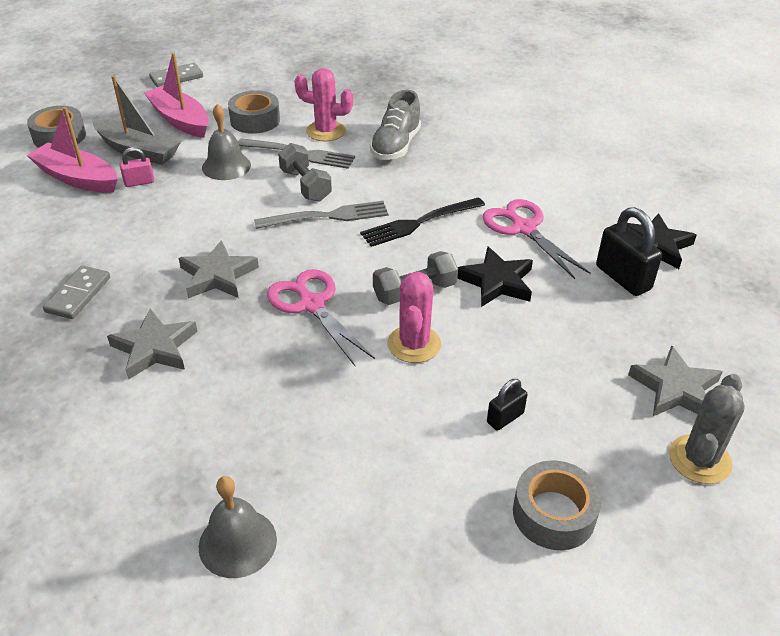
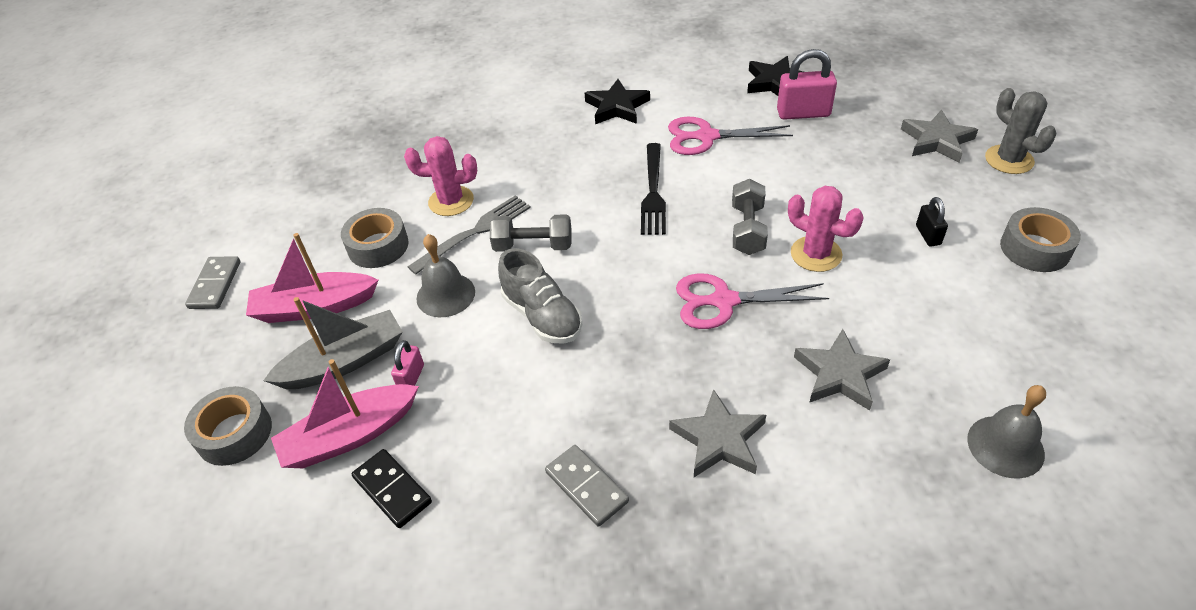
camera: 55 degrees left, 5 degrees up
grey star [179,240,259,298] -> grey star moved to [794,329,890,411]
grey fork [254,201,388,229] -> none
pink cactus [294,68,353,141] -> pink cactus turned 45 degrees clockwise [404,136,477,216]
grey shoe [370,90,421,160] -> grey shoe moved to [498,248,582,344]
black star [457,247,533,307] -> black star moved to [585,79,650,124]
black padlock [596,207,662,296] -> pink padlock [777,49,837,120]
none -> black domino [352,449,432,528]

